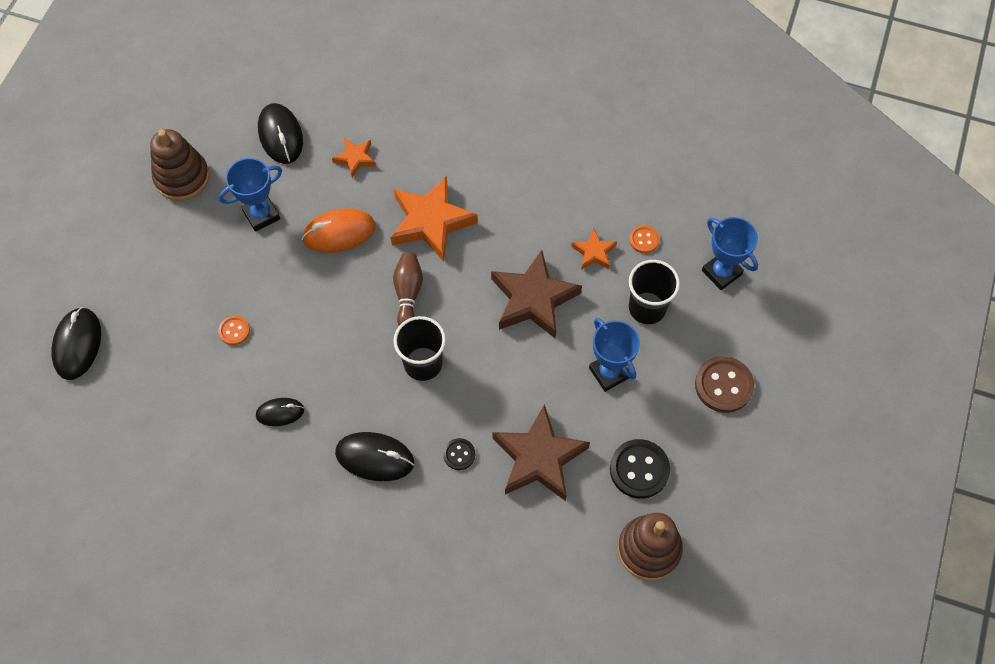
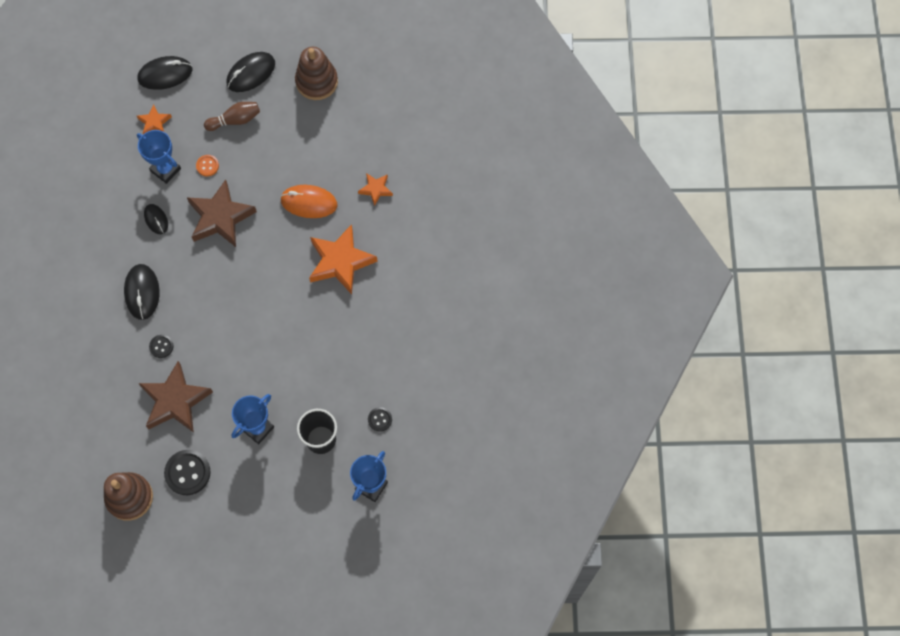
camera: 70 degrees right, 5 degrees up
blue trophy [219,158,282,232] -> blue trophy moved to [137,130,181,184]
black mouse [258,103,303,164] -> black mouse moved to [227,52,275,92]
orange mouse [302,208,376,253] -> orange mouse turned 45 degrees counterclockwise [280,185,337,218]
brown bowling pin [393,253,423,325] -> brown bowling pin moved to [204,102,260,131]
black cup [394,316,446,381] -> none
brown star [491,250,582,339] -> brown star moved to [187,180,257,247]
orange star [571,228,617,270] -> orange star moved to [137,104,172,134]
orange button [629,225,659,253] -> black button [368,407,392,432]
brown button [695,356,754,413] -> none

